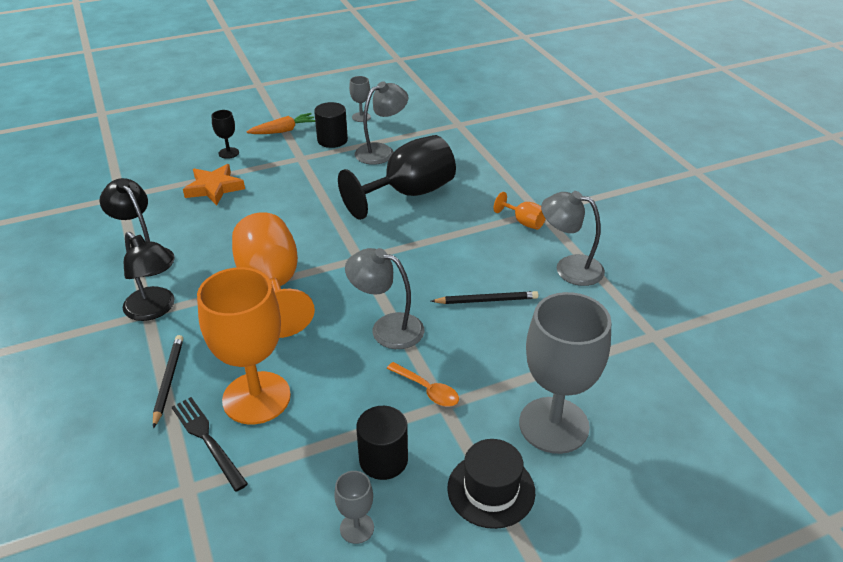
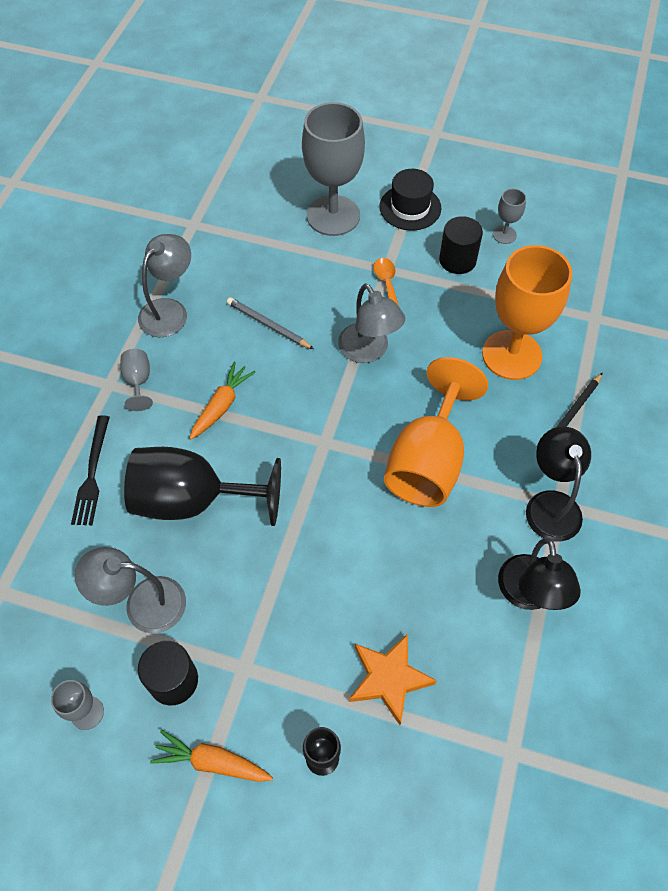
camera: 140 degrees left, 20 degrees up
black fork [172,397,248,492] -> black fork moved to [71,415,110,525]
black pencil [431,291,538,304] -> grey pencil [227,297,314,349]
orange goblet [494,192,546,230] -> grey goblet [120,349,153,411]
grey lamp [541,191,605,286] -> grey lamp turned 120 degrees counterclockwise [138,234,191,337]
none -> orange carrot [189,362,256,439]

